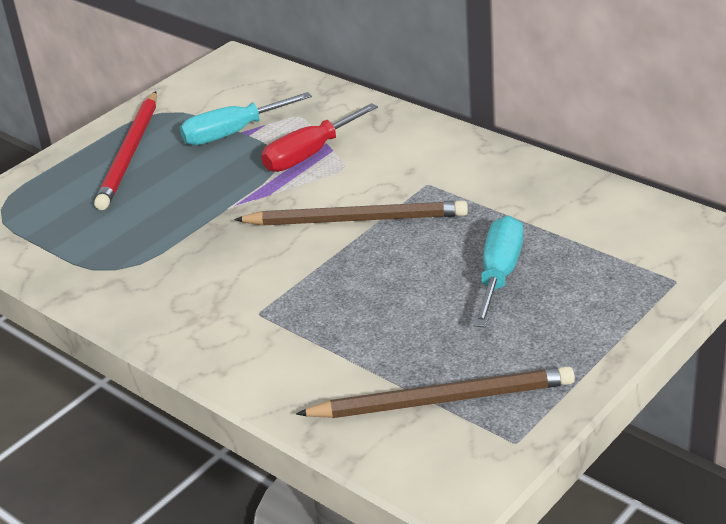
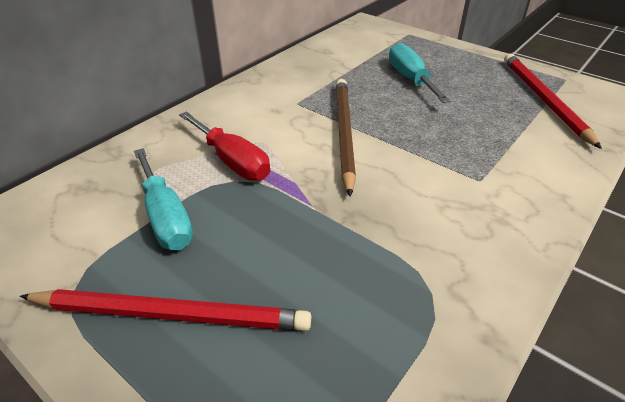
camera: 95 degrees left, 5 degrees up
brown pencil [296,366,575,418] -> red pencil [504,53,602,149]
turquoise screwdriver [474,216,524,328] -> turquoise screwdriver turned 60 degrees clockwise [389,43,451,103]

